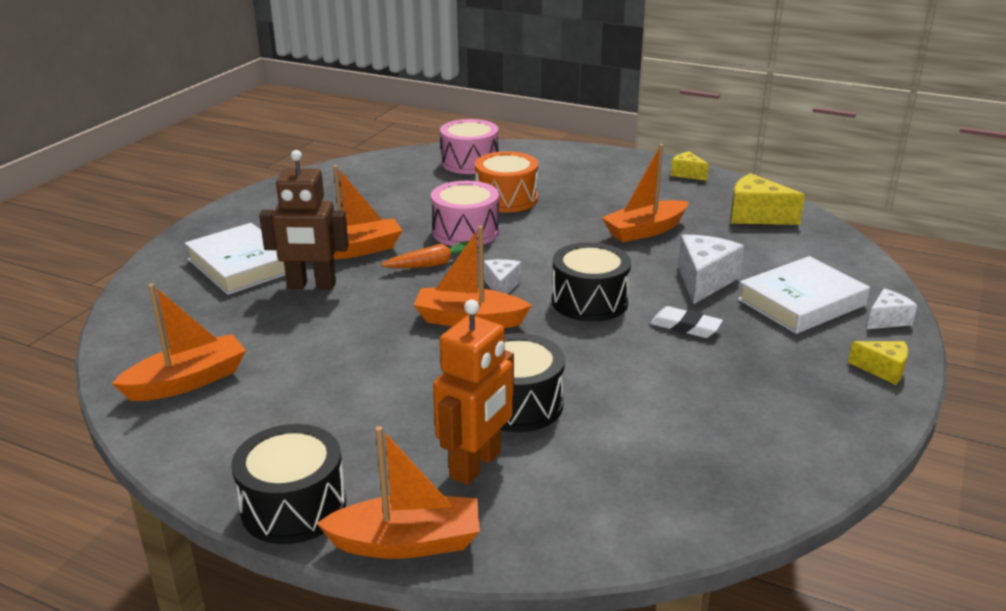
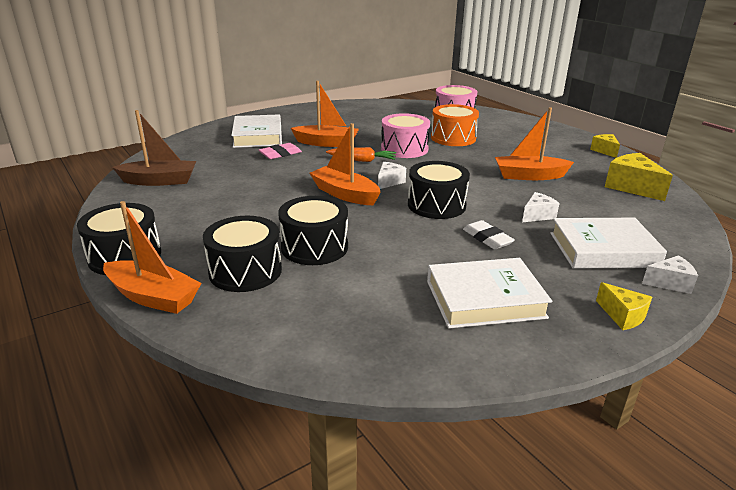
camera: 30 degrees right, 0 degrees up
orange boat [111,284,246,401] -> brown boat [112,110,196,186]
brown robot [259,150,349,290] -> pink eraser [259,143,302,159]
orange robot [433,300,514,485] -> black drum [203,216,282,292]
white cheese [678,235,744,304] -> white cheese [522,192,560,222], size x0.59
none -> white book [427,258,552,329]

